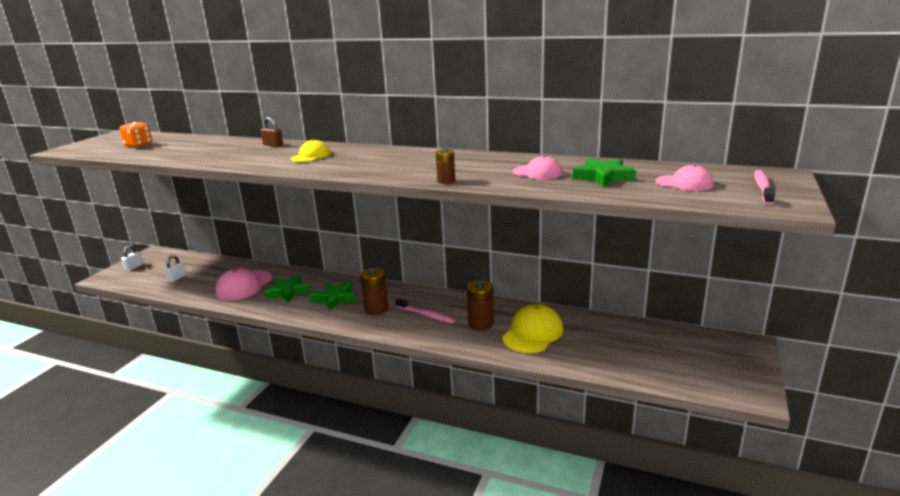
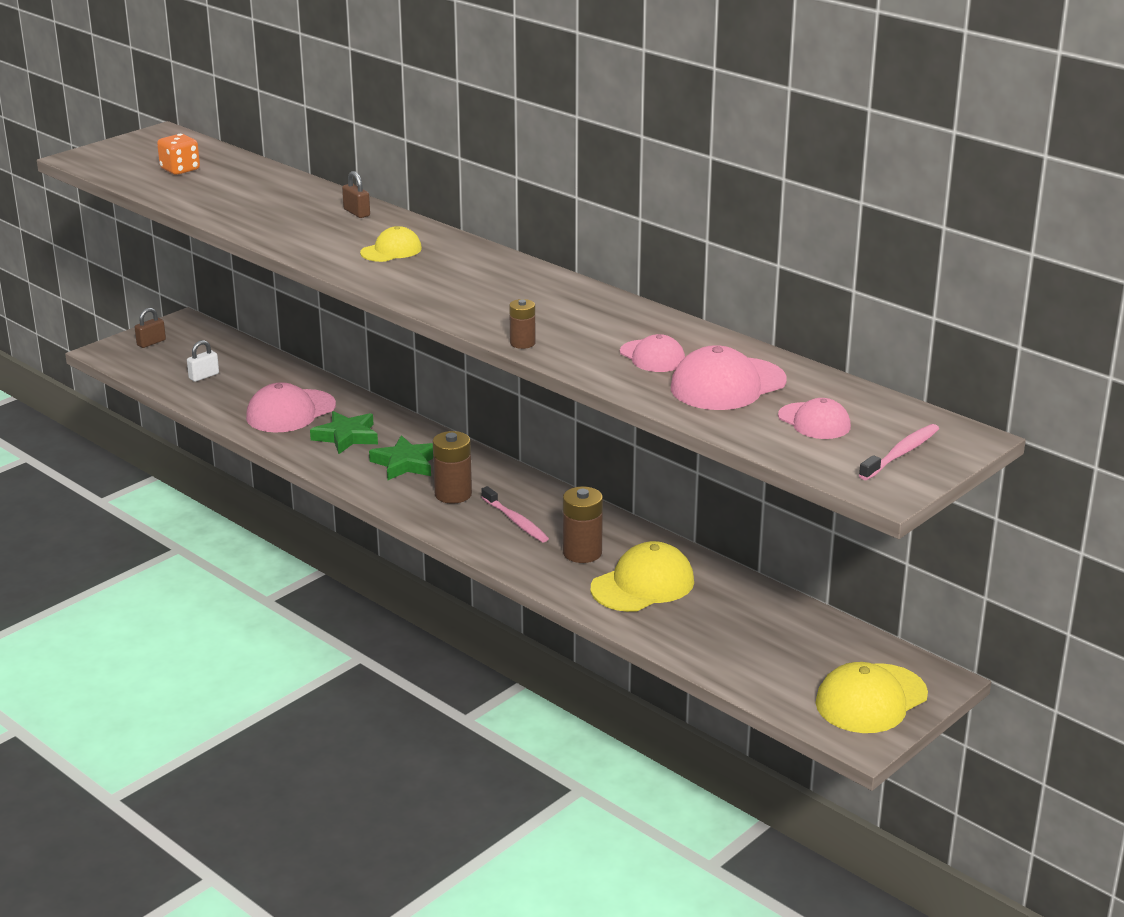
camera: 20 degrees right, 5 degrees up
white padlock [121,245,143,271] -> brown padlock [135,308,166,348]
green star [572,158,636,187] -> pink cap [671,345,787,410]
none -> yellow cap [816,662,928,733]

